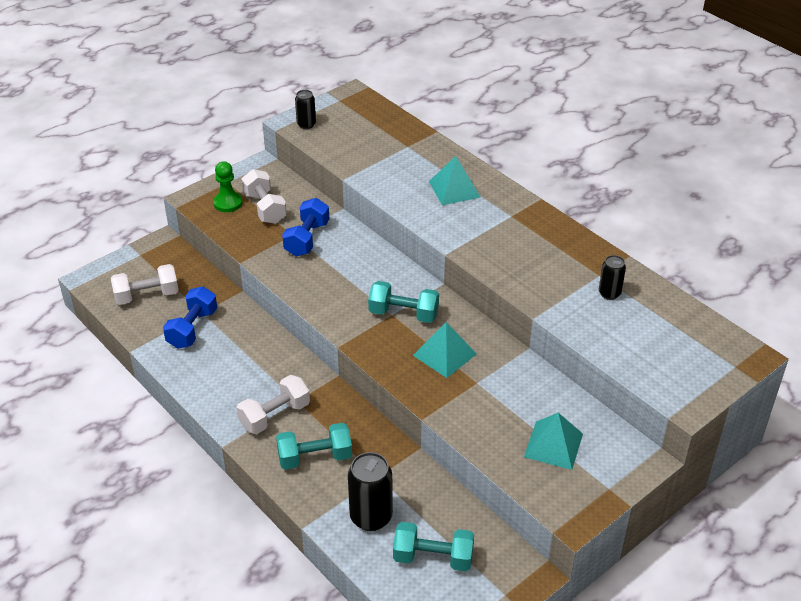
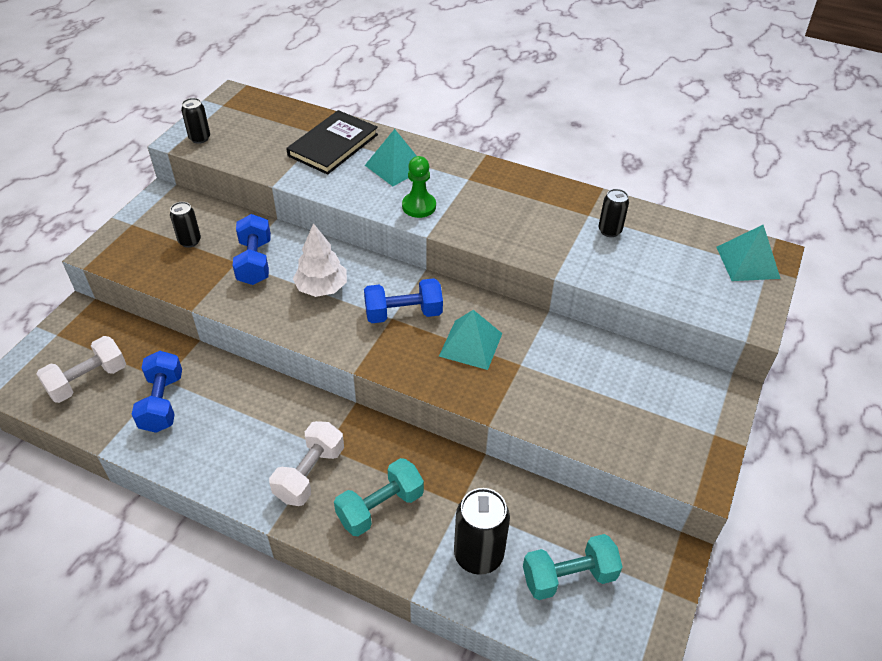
camera: 25 degrees left, 5 degrees up
green pawn [213,161,243,212] -> green pawn moved to [402,156,436,218]
white dumbbell [242,169,287,224] -> black can [170,202,201,248]
turquoise dumbbell [368,281,439,323] -> blue dumbbell [364,278,443,323]
turquoise pyramid [524,413,583,470] -> turquoise pyramid moved to [716,225,781,281]
none -> black book [286,110,378,175]
none -> white tree [293,223,347,297]

